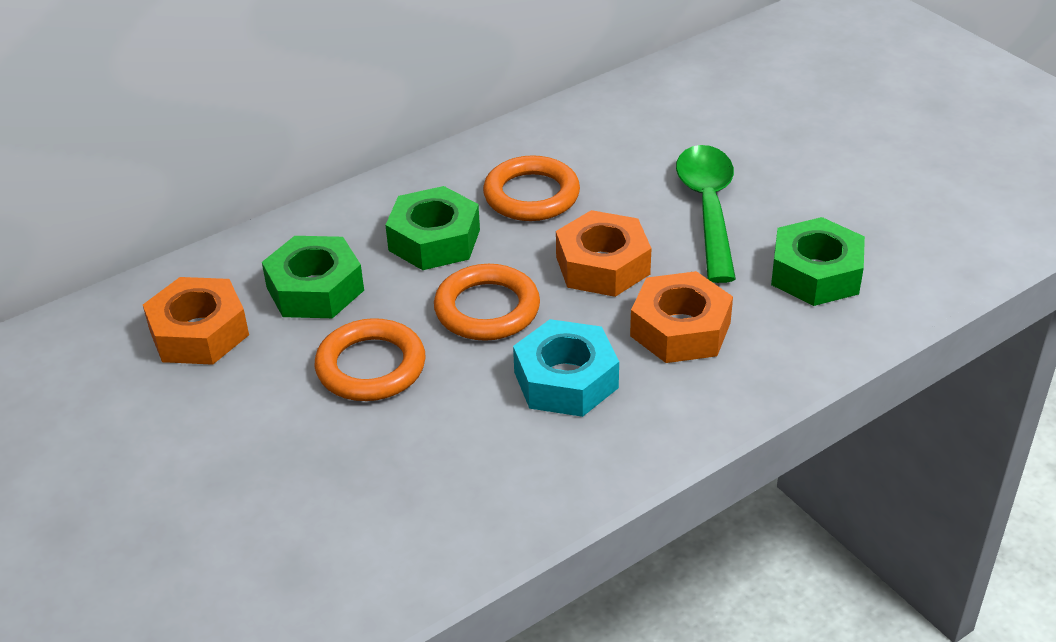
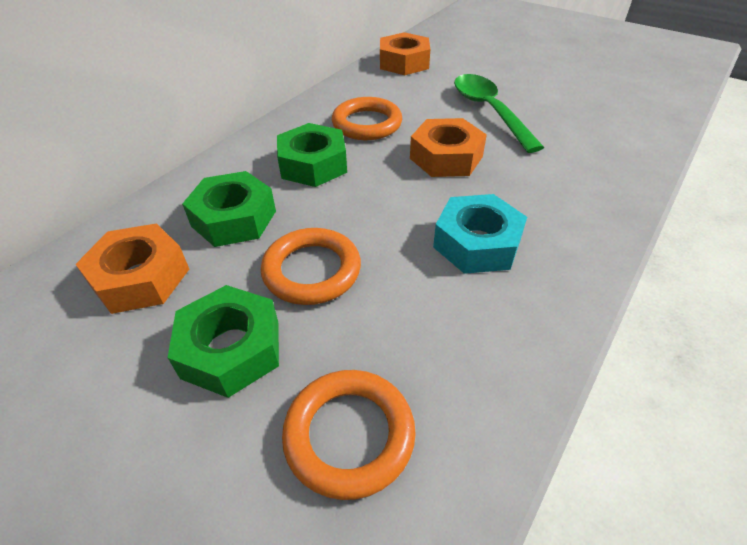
camera: 20 degrees left, 5 degrees up
orange ring [434,264,540,341] -> orange ring moved to [282,370,416,500]
orange nut [630,271,733,363] -> orange nut moved to [380,32,430,75]
green nut [771,217,865,306] -> green nut moved to [168,285,279,398]

